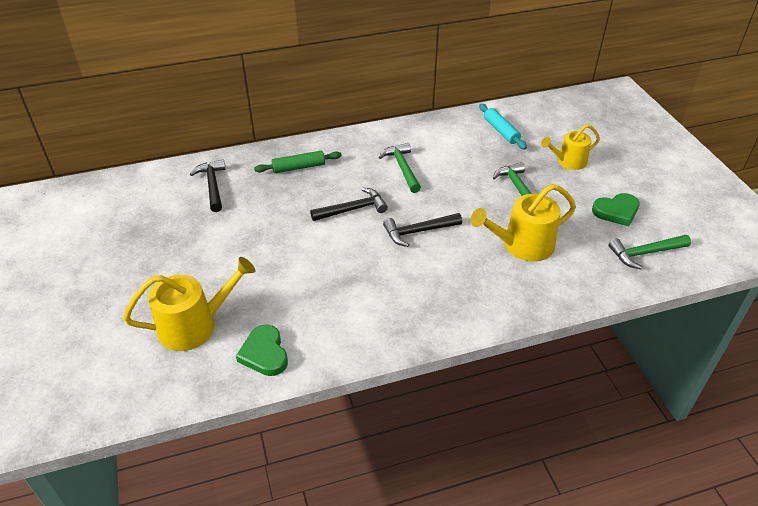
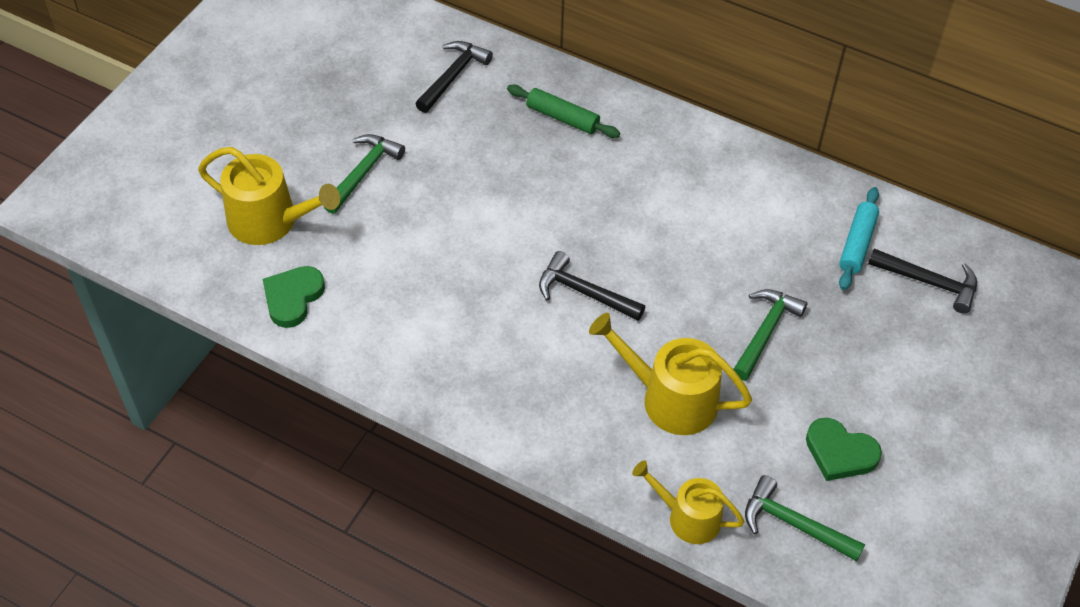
camera: 45 degrees right, 10 degrees up
black hammer [310,188,388,221] -> black hammer moved to [868,249,977,314]
green hammer [379,143,421,193] -> green hammer moved to [323,134,405,214]
yellow watering can [541,124,600,170] -> yellow watering can moved to [632,461,744,544]

